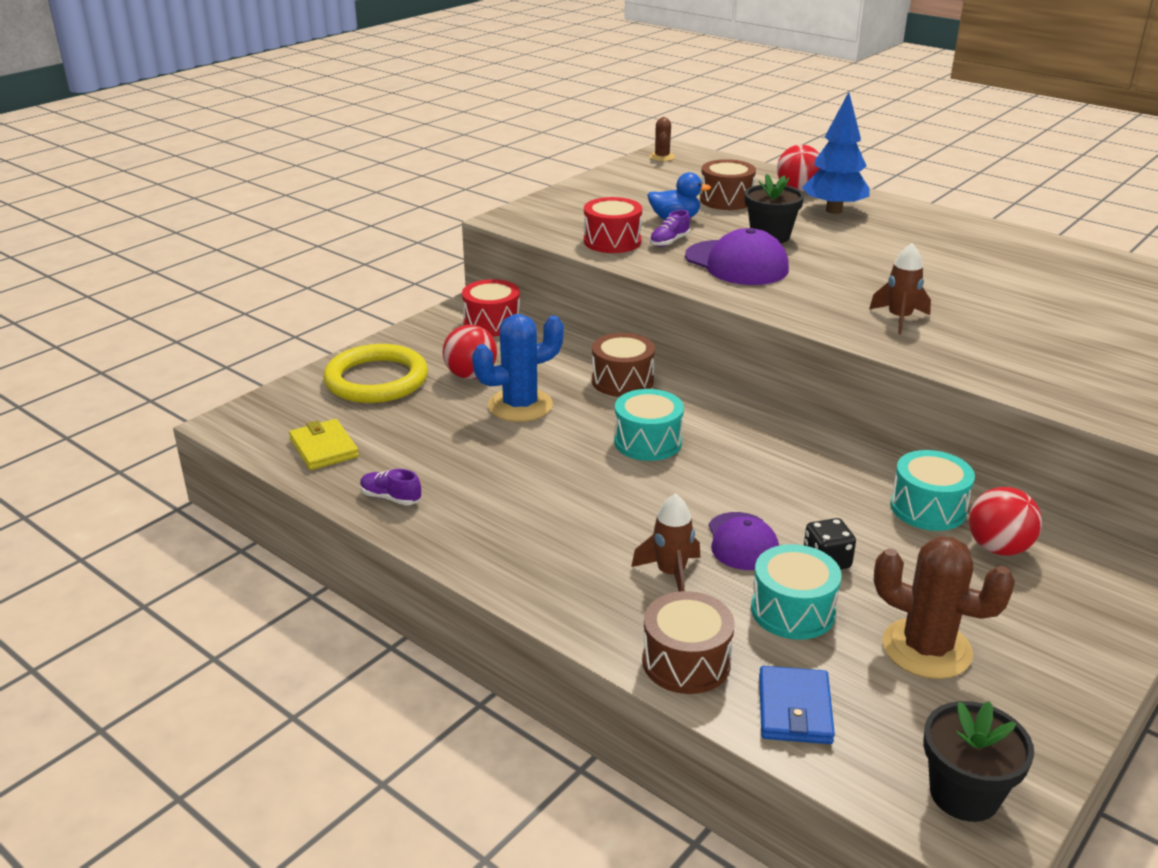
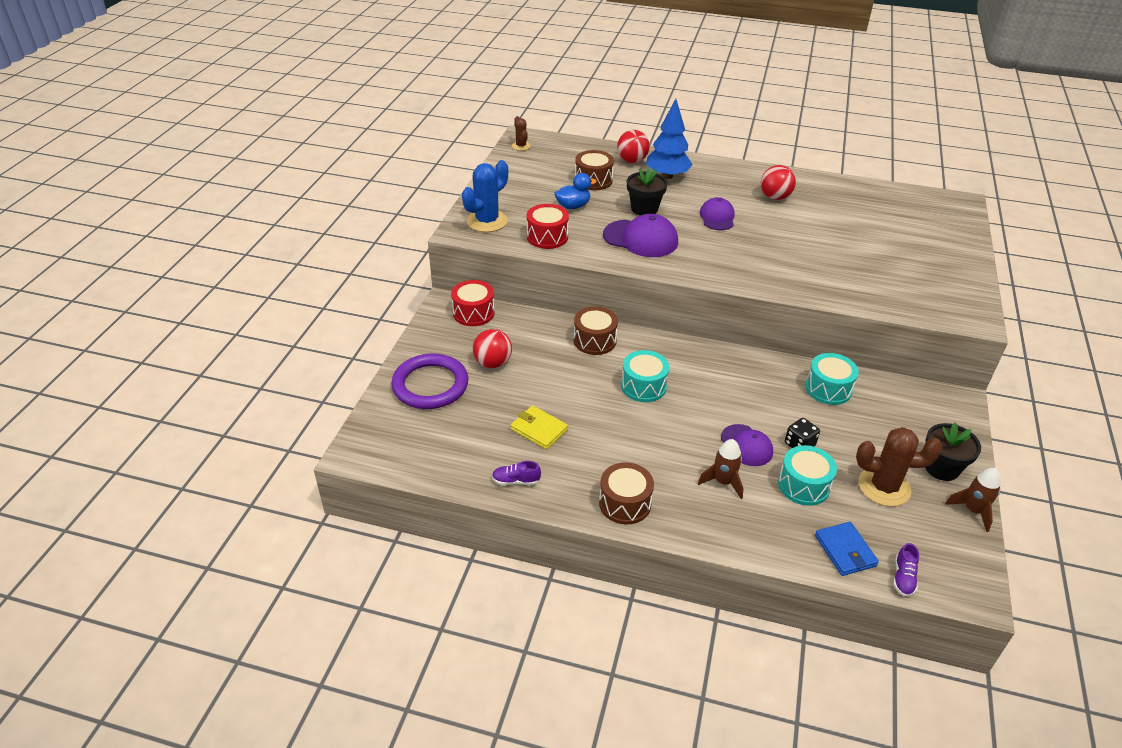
camera: 25 degrees left, 10 degrees up
yellow wallet [289,419,359,470] -> yellow wallet moved to [510,405,568,450]
yellow ring [323,344,428,403] -> purple ring [391,353,468,409]
blue cactus [472,314,564,422] -> blue cactus moved to [462,160,508,232]
brown drum [642,591,735,694] -> brown drum moved to [599,462,654,524]
purple shoe [650,210,690,247] -> purple shoe moved to [893,543,919,596]
brown rocket [869,243,931,334] -> brown rocket moved to [945,468,1001,532]
black flower pot [923,701,1034,822] -> black flower pot moved to [925,423,981,481]
red ball [969,487,1042,556] -> red ball moved to [761,165,796,200]
none -> purple cap [700,197,735,230]

